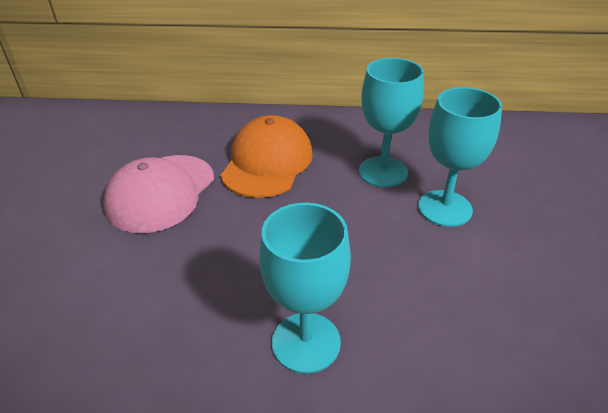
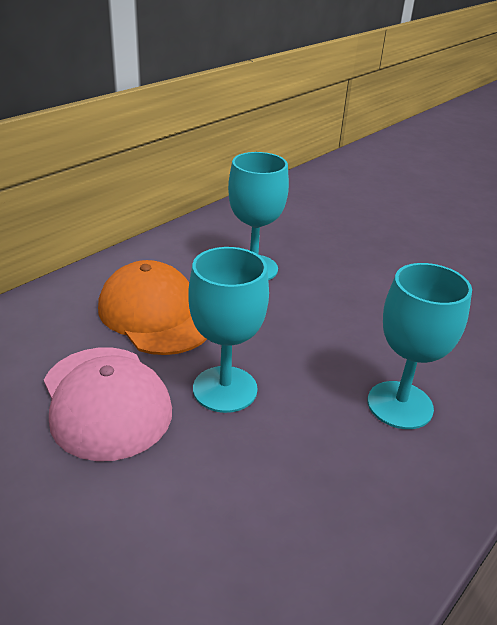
camera: 55 degrees left, 5 degrees down
turquoise goblet [418,87,502,227] -> turquoise goblet moved to [189,247,269,413]

